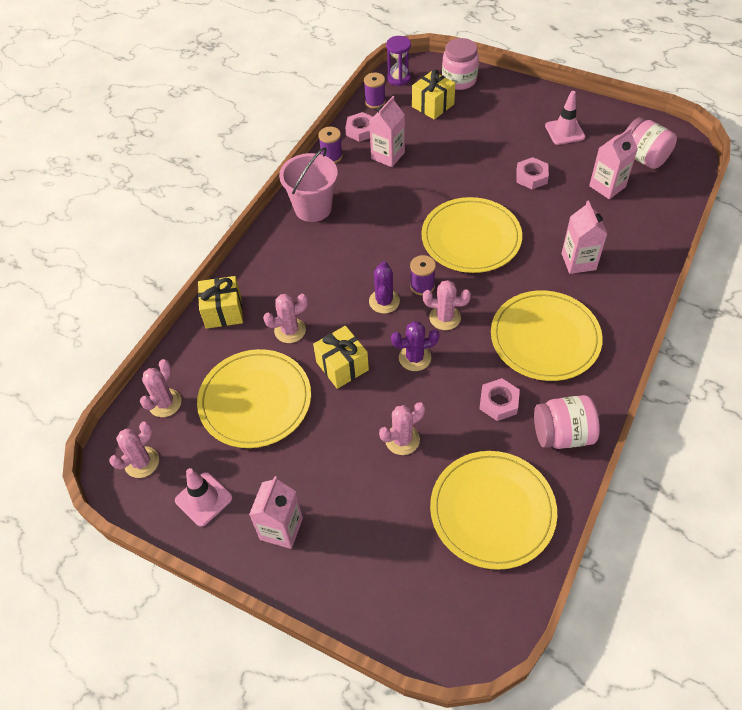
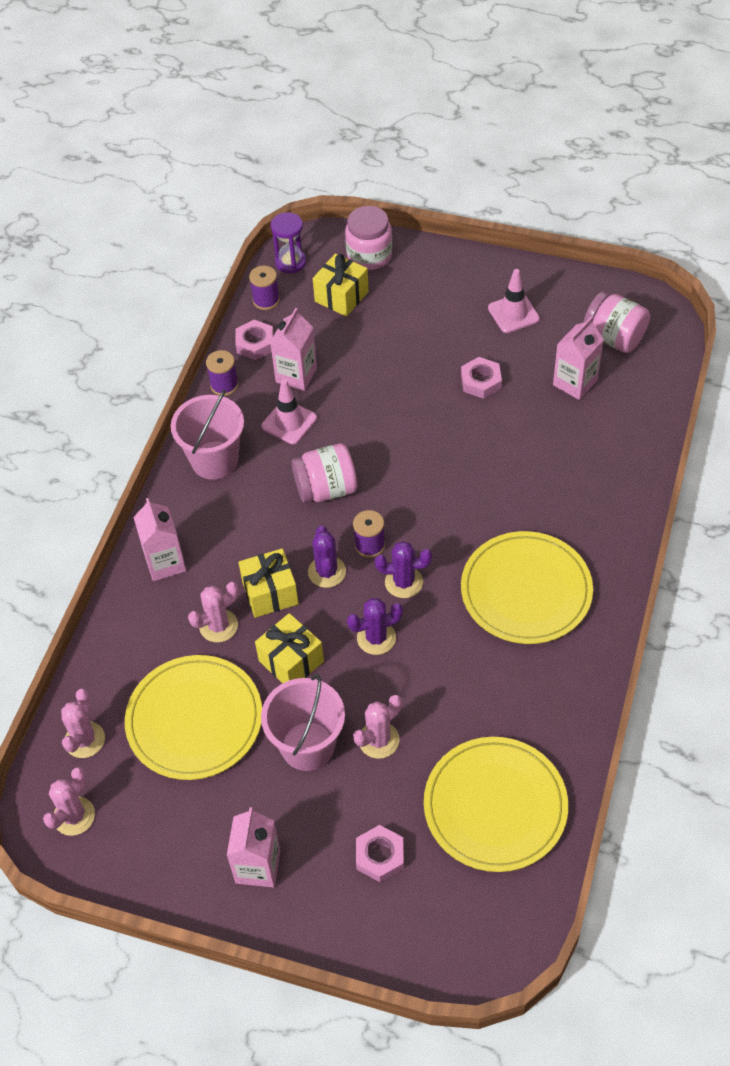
camera: 10 degrees left, 0 degrees up
pink traffic cone [175,468,232,527] -> pink traffic cone moved to [262,379,317,444]
yellow gift [198,276,243,329] -> yellow gift moved to [238,548,299,618]
yellow plate [421,197,522,273] -> none
pink cactus [423,280,471,330] -> purple cactus [375,541,432,598]
pink nut [479,378,520,421] -> pink nut moved to [356,825,404,882]
pink jar [534,395,600,449] -> pink jar moved to [292,443,357,503]
pink carton [562,200,607,274] -> pink carton moved to [133,498,186,581]
none -> pink bucket [261,674,345,771]

